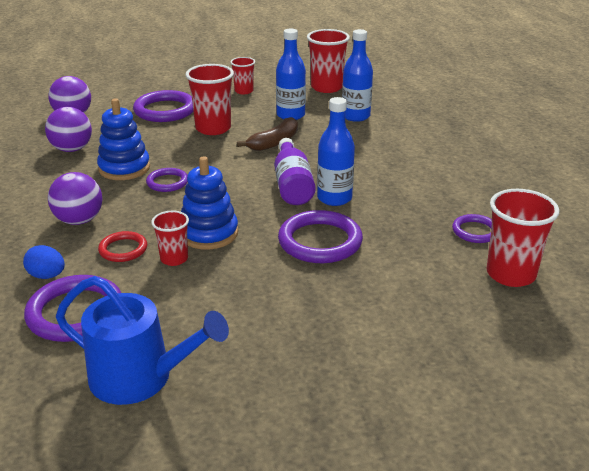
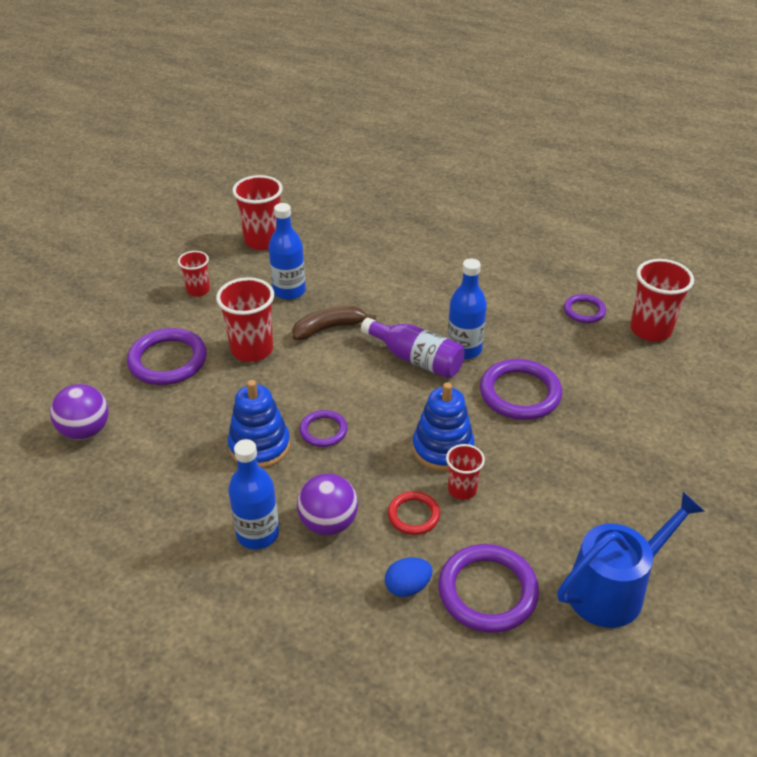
camera: 50 degrees left, 10 degrees up
purple ball [45,107,92,152] -> none
brown banana [237,117,298,151] -> brown banana turned 105 degrees counterclockwise [292,306,376,340]
blue bottle [342,29,373,122] -> blue bottle moved to [228,439,279,550]

